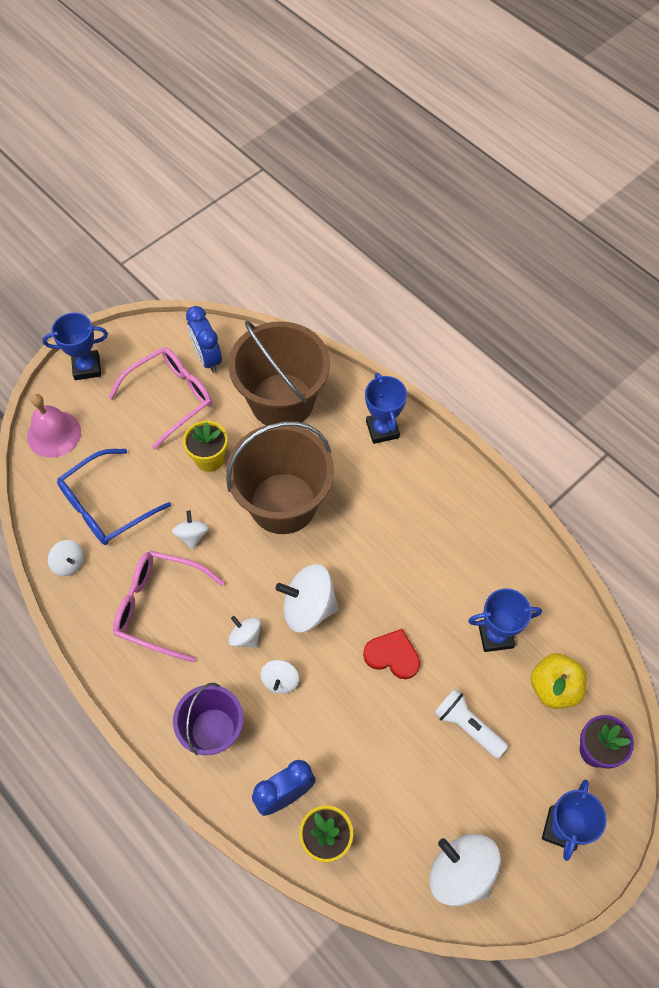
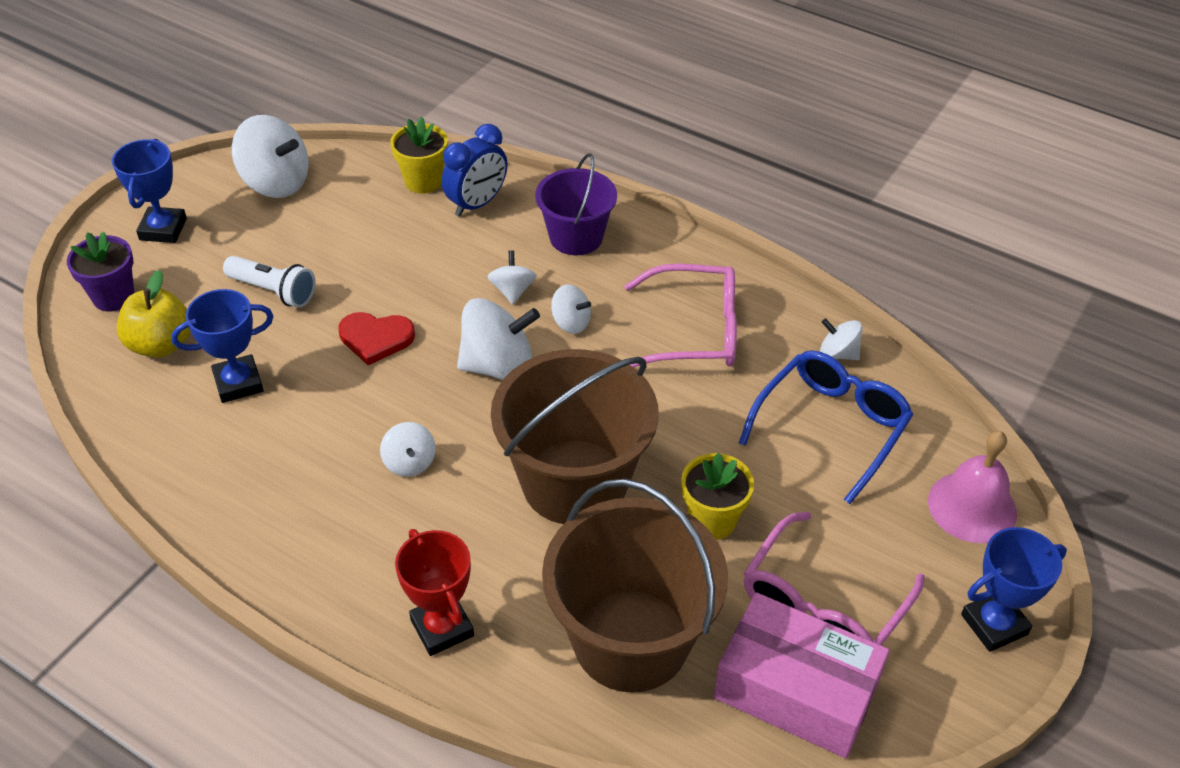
camera: 165 degrees right, 15 degrees down
white spinning top [172,510,209,549] -> white spinning top moved to [380,422,436,477]
blue clock [186,306,222,373] -> pink box [713,592,890,758]
blue trophy [365,373,407,444] -> red trophy [395,529,474,656]

